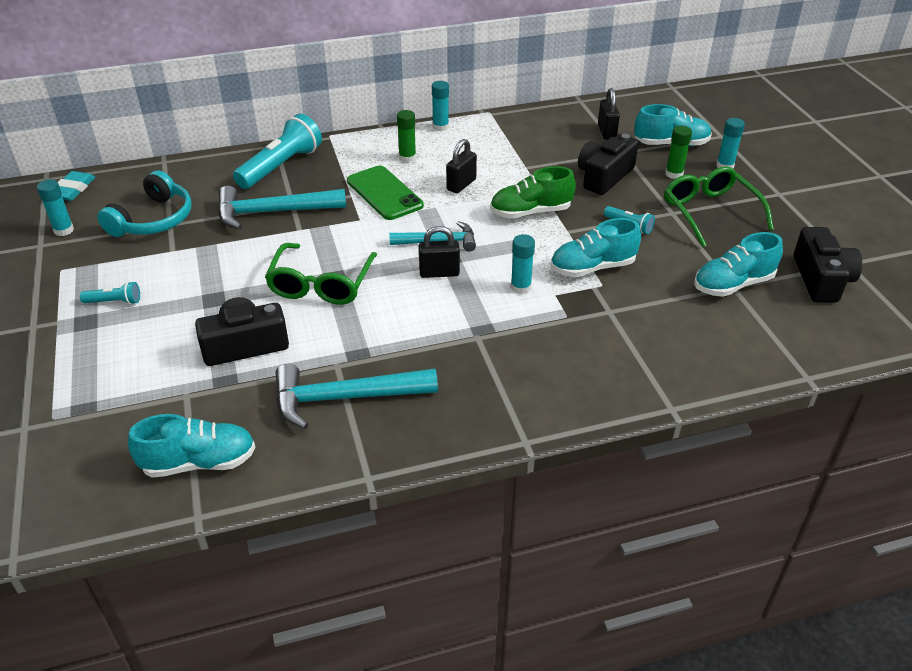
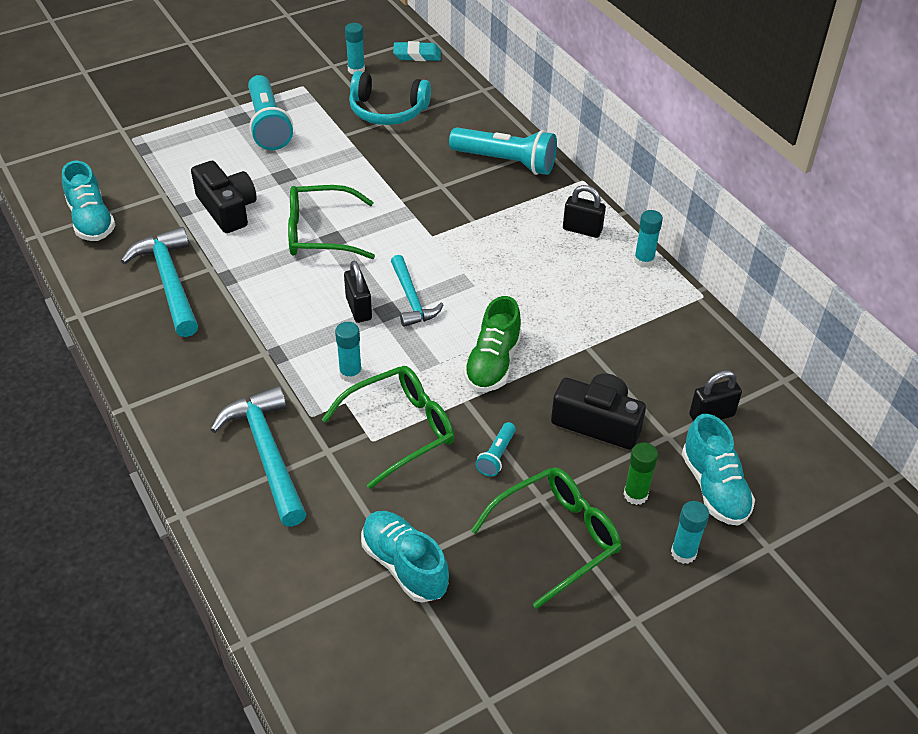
camera: 75 degrees right, 5 degrees up
turquoise flashlight [80,281,140,305] -> turquoise flashlight [248,75,293,150], size x2.14
turquoise hammer [218,186,346,230] -> turquoise hammer moved to [210,386,306,527]
green phone [347,166,424,220] -> none
green glue stick [397,110,416,162] -> none
black padlock [446,139,477,193] -> black padlock moved to [563,185,606,238]
green shoe [490,166,576,219] -> green shoe turned 135 degrees counterclockwise [463,296,522,392]
turquoise shoe [551,218,641,277] -> green glasses [321,366,454,489]
black camera [794,227,862,303] -> none

